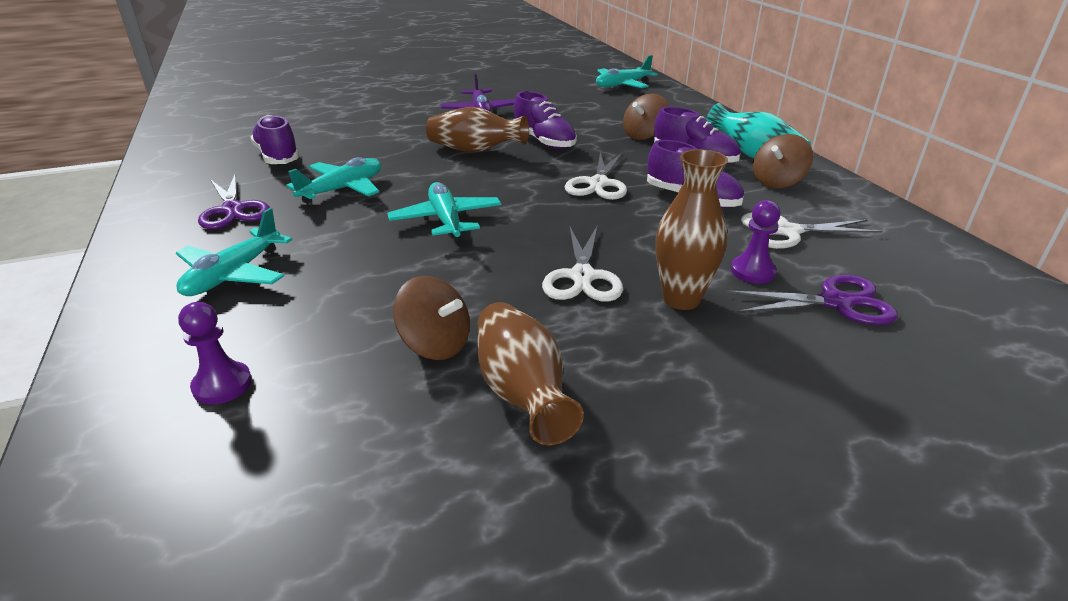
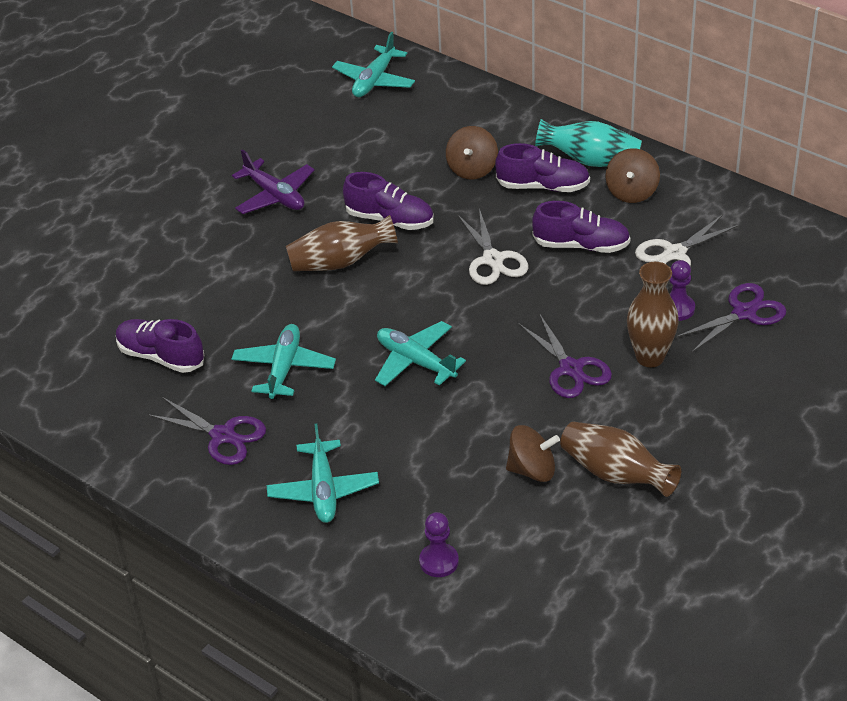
camera: 30 degrees left, 10 degrees up
white scissors [542,227,623,302] -> purple scissors [518,313,612,398]

